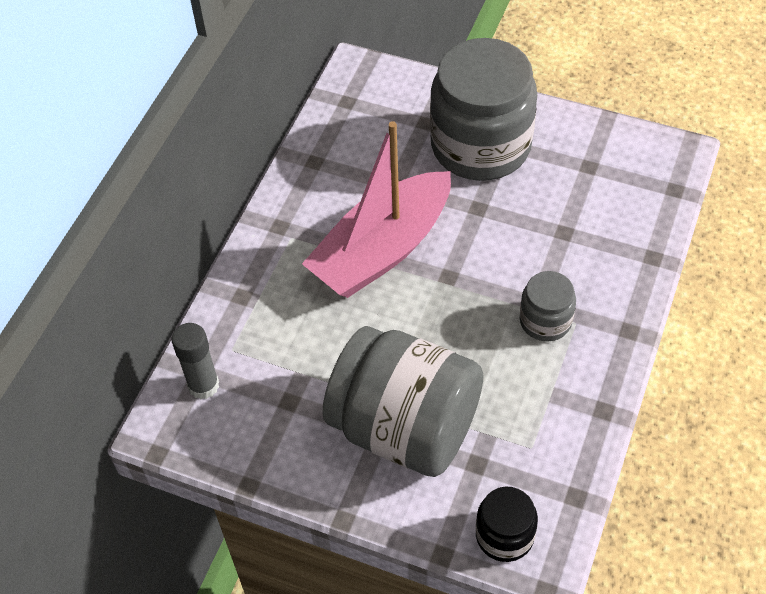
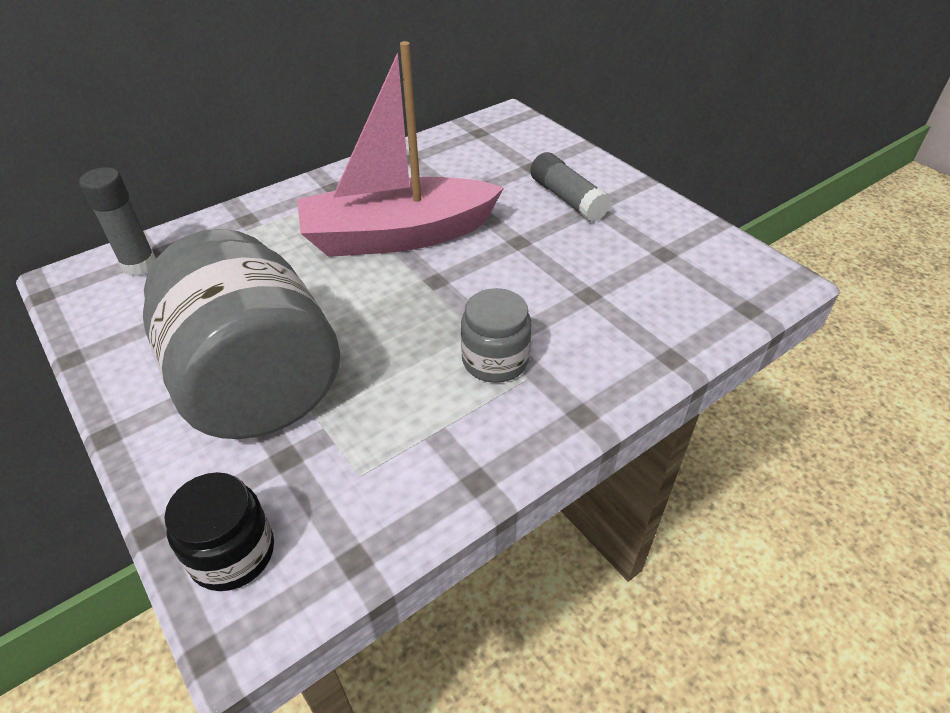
camera: 30 degrees right, 10 degrees down
grey jar [430,38,537,181] -> grey glue stick [530,152,611,222]

